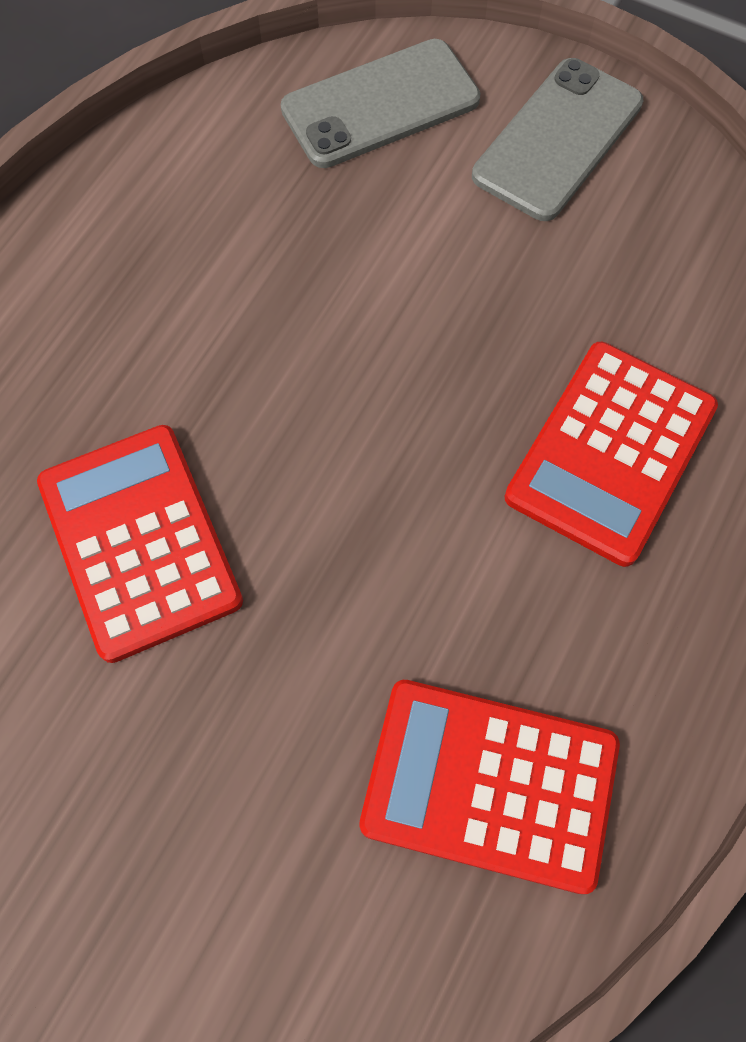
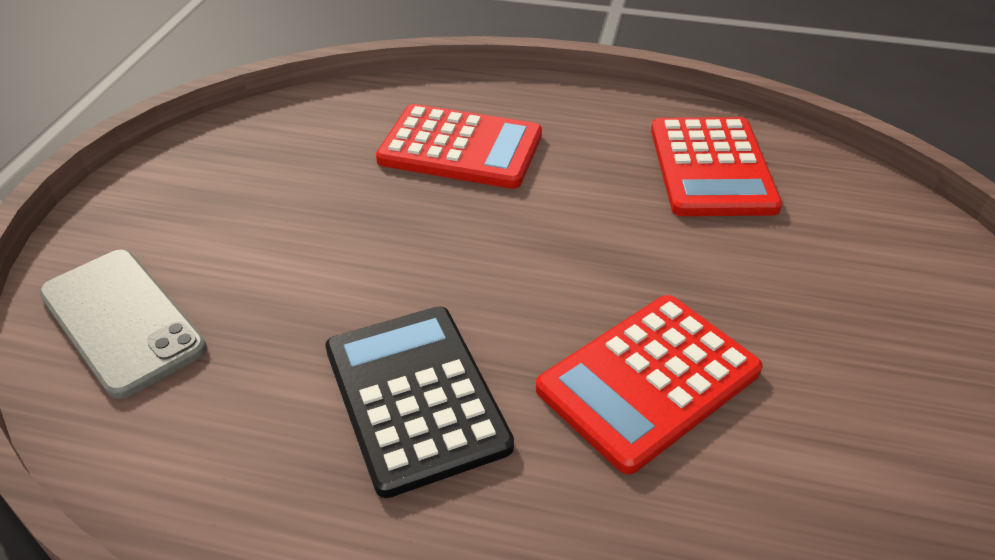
camera: 105 degrees left, 25 degrees down
grey phone [472,58,643,221] -> none
none -> black calculator [325,306,514,498]

